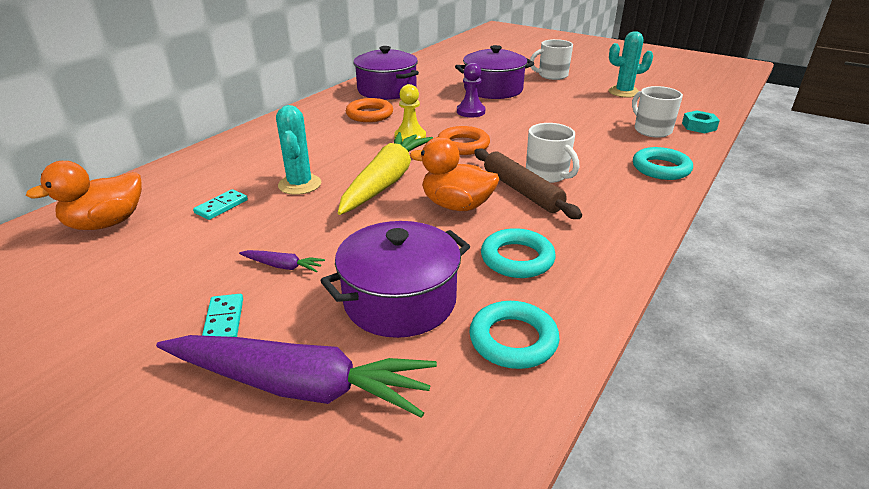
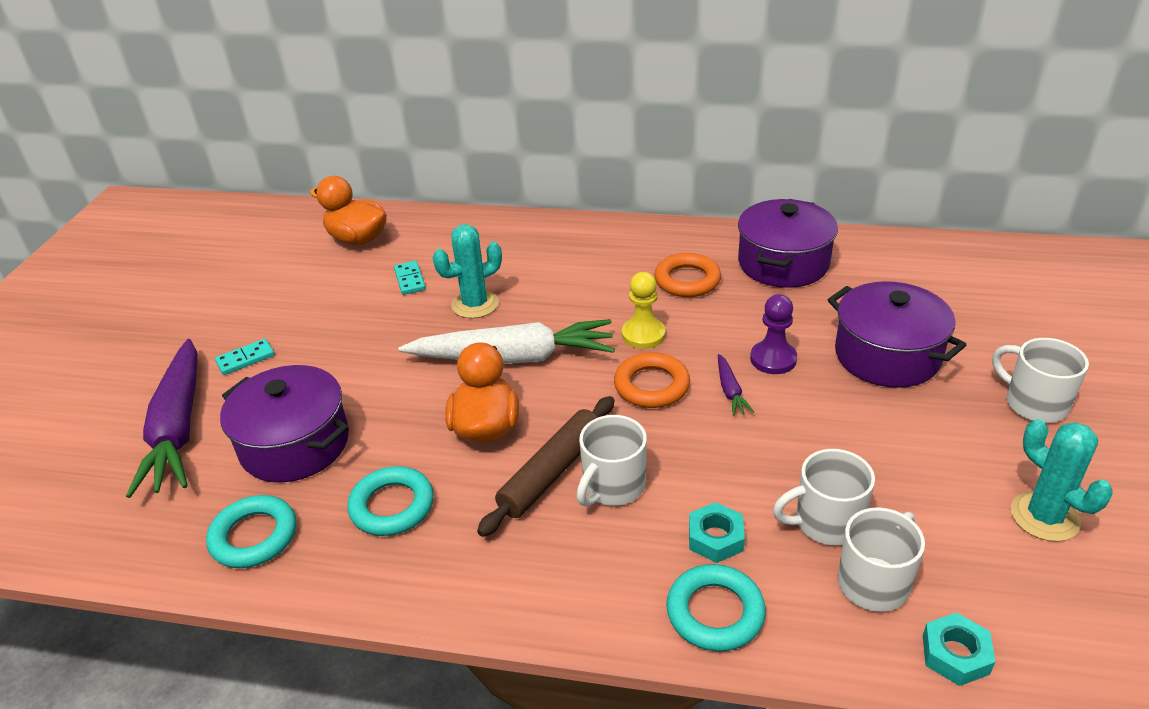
camera: 70 degrees right, 5 degrees up
turquoise domino [193,189,248,220] -> turquoise domino turned 60 degrees clockwise [394,261,426,295]
purple carrot [239,250,325,272] -> purple carrot moved to [718,354,754,416]
yellow carrot [338,132,433,215] -> white carrot [398,319,615,364]
none -> turquoise nut [689,502,745,563]
none -> white mug [773,449,875,545]

